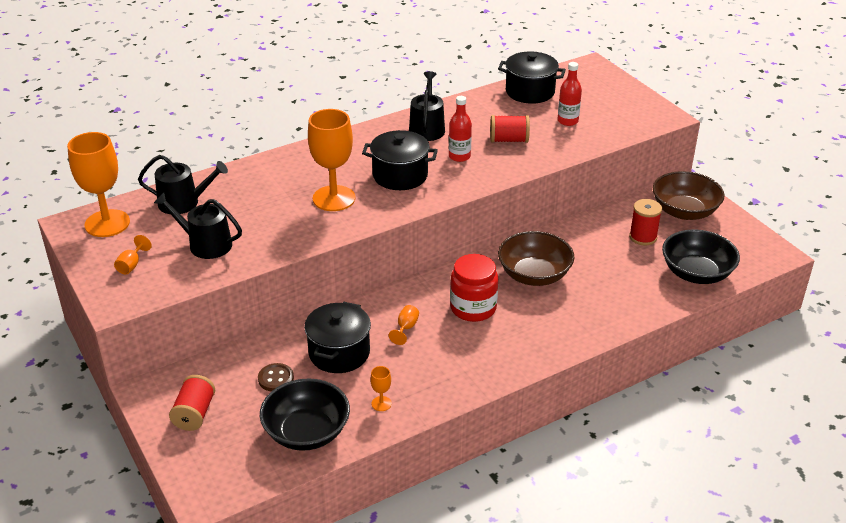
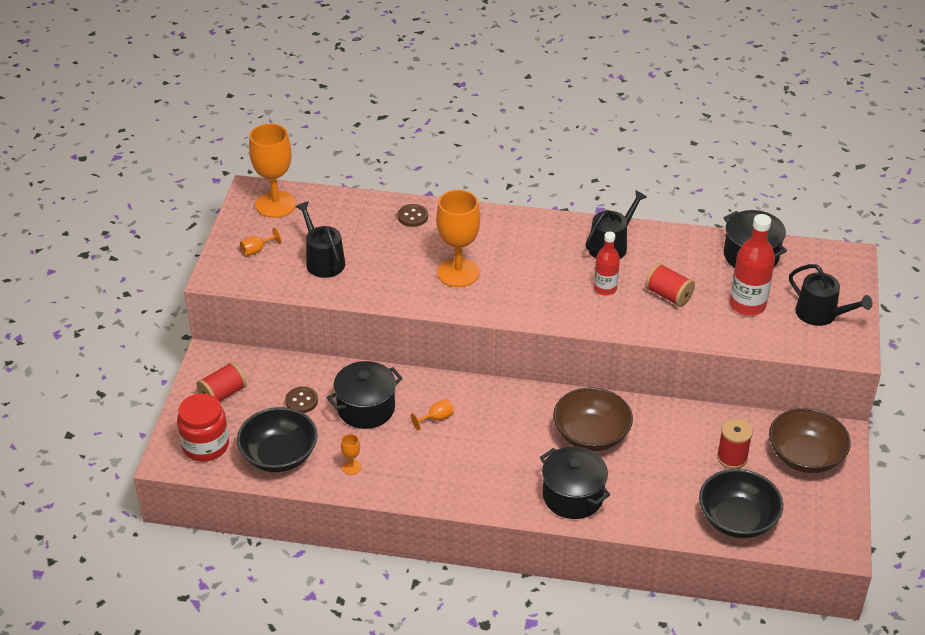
camera: 40 degrees right, 5 degrees up
black watering can [138,155,228,214] -> black watering can moved to [789,264,872,326]
black pot [362,130,438,190] -> black pot moved to [540,447,610,519]
red jar [450,254,498,322] -> red jar moved to [177,393,229,462]
red bottle [558,62,582,126] -> red bottle [730,214,775,316], size x1.56
none -> brown button [398,204,428,227]

